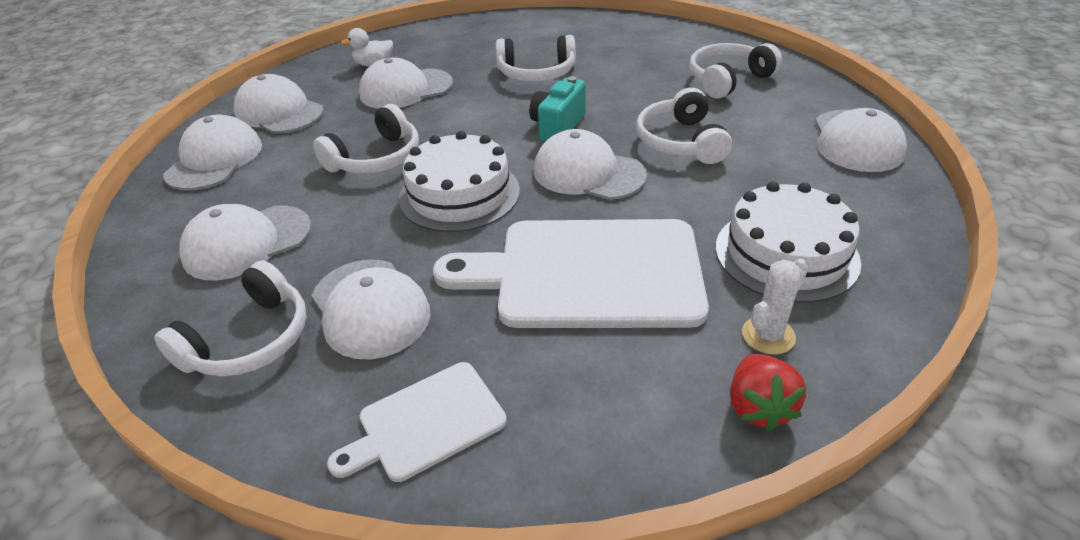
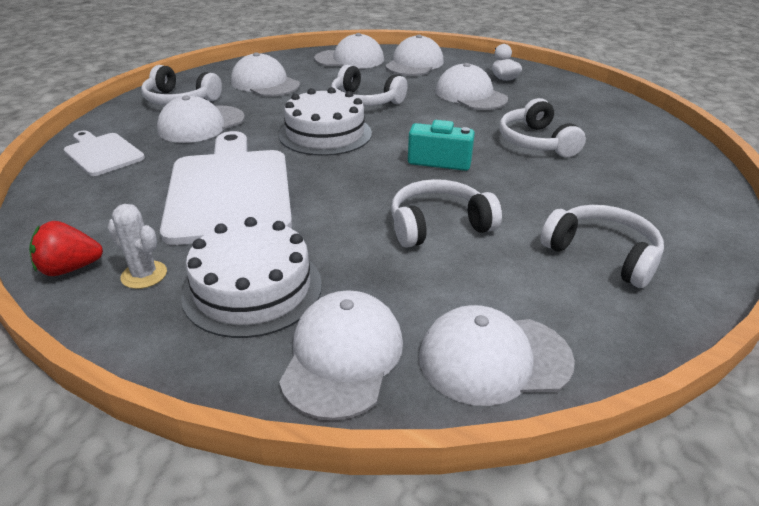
camera: 75 degrees right, 5 degrees down
white cap [534,129,647,200] -> white cap moved to [279,290,403,421]

